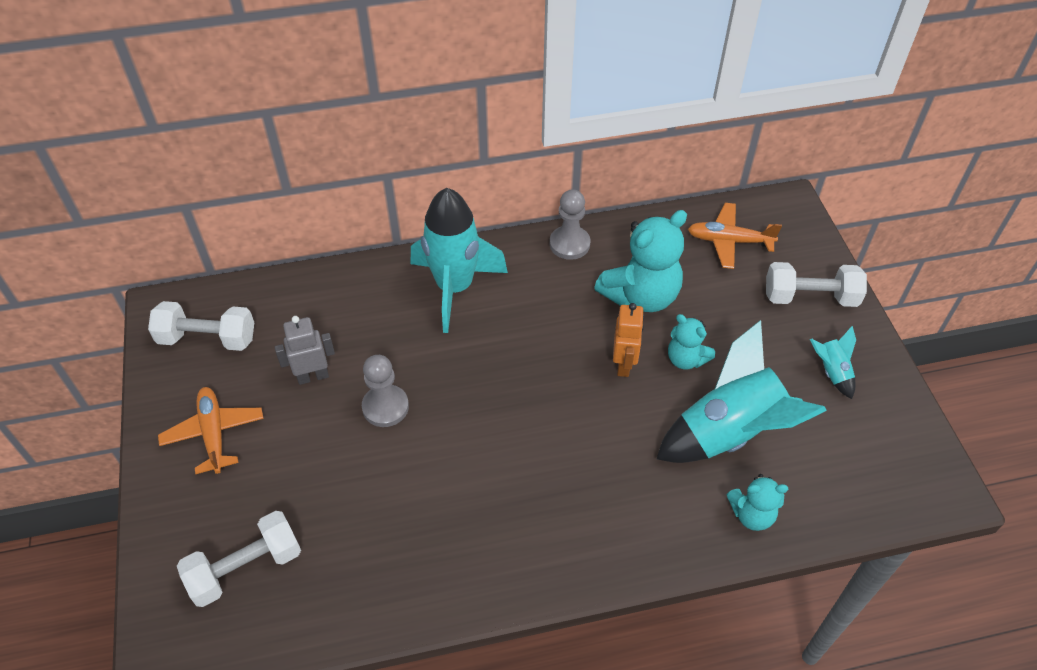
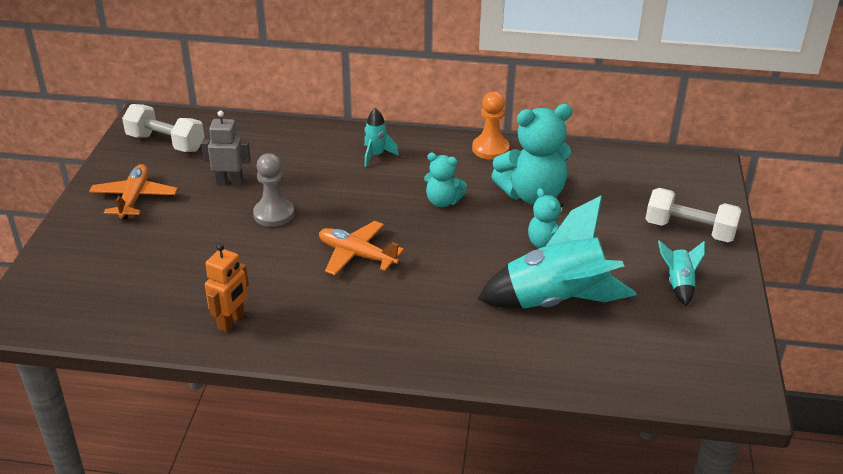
camera: 20 degrees right, 15 degrees down
white dumbbell [177,511,301,607] -> none
turquoise rocket [411,188,508,333] -> turquoise rocket [364,108,399,167], size x0.45
grey pawn [550,189,590,260] -> orange pawn [472,91,509,160]
orange robot [613,303,644,377] -> orange robot moved to [205,243,249,332]
orange plane [688,203,782,269] -> orange plane moved to [319,221,404,275]
turquoise teddy bear [726,474,788,531] -> turquoise teddy bear moved to [424,153,467,207]

